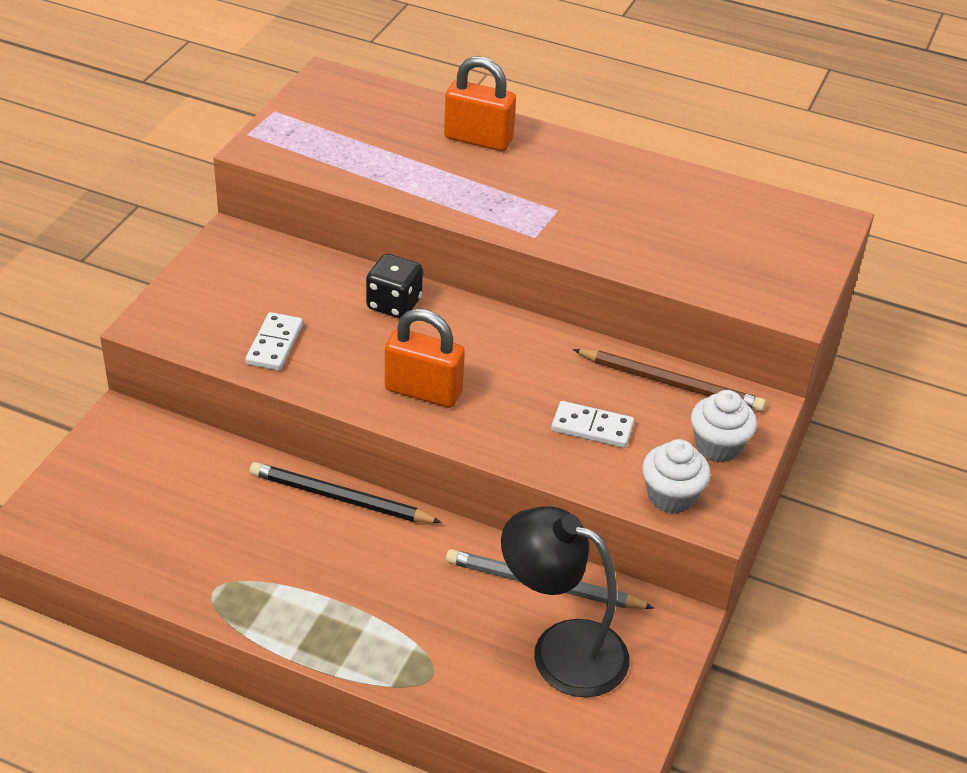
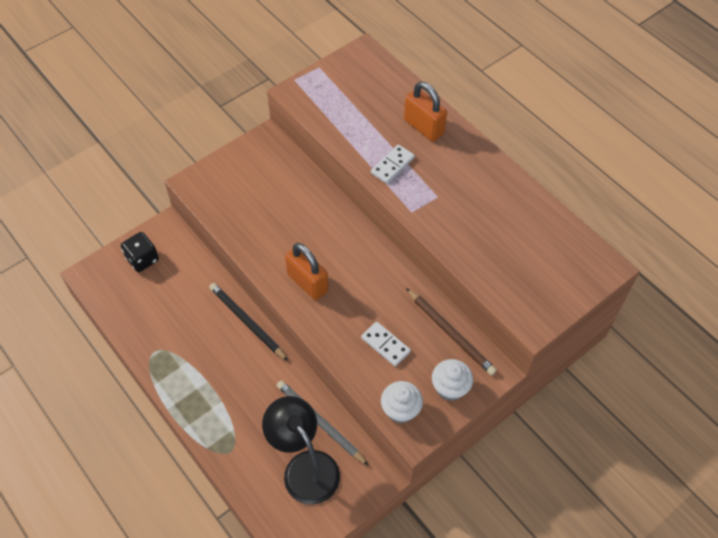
camera: 30 degrees right, 15 degrees up
white domino [245,312,303,370] -> white domino moved to [371,145,415,184]
black dice [366,254,423,318] -> black dice moved to [121,232,159,272]

